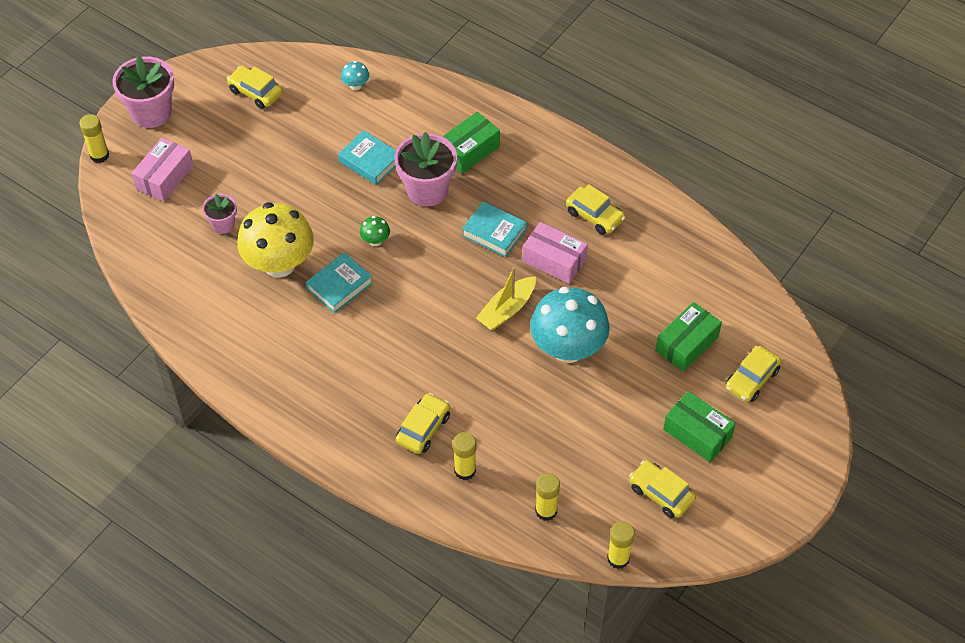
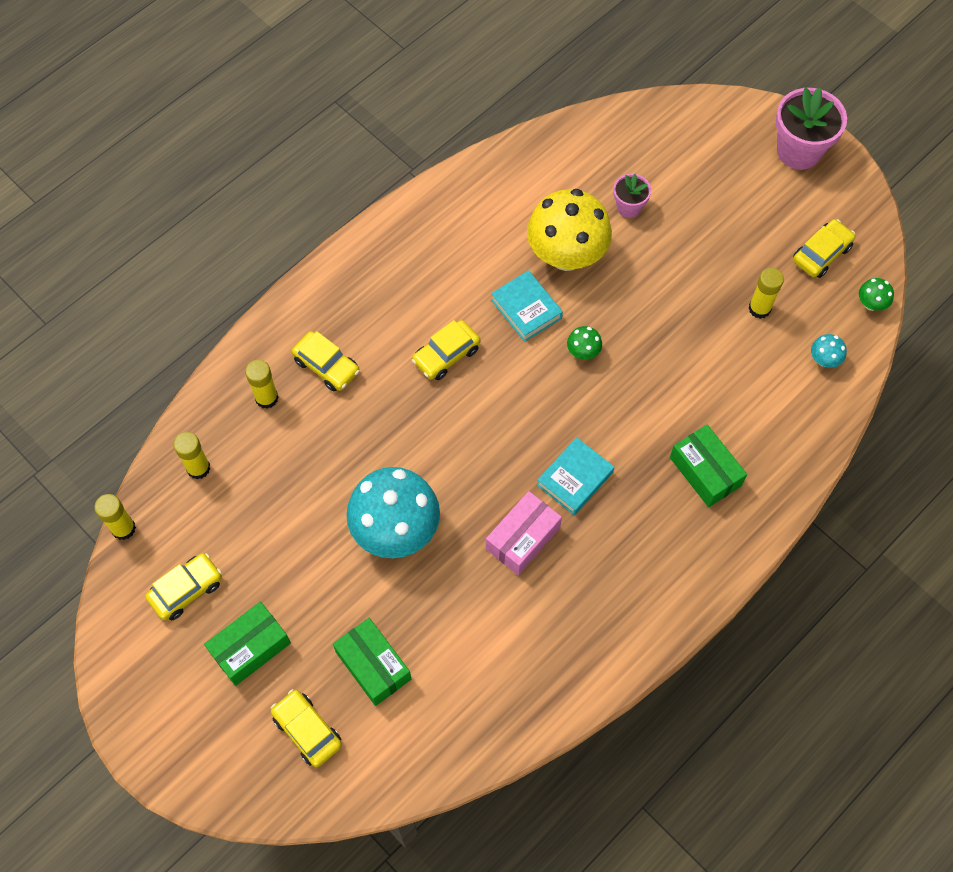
camera: 100 degrees right, 10 degrees up
yellow glue stick [79,114,109,163] -> yellow glue stick moved to [748,268,784,319]
pink box [132,137,194,202] -> none
turquoise book [338,130,396,185] -> none
pink flower pot [394,132,457,207] -> none
yellow boat [476,267,536,330] -> none
yellow car [566,184,626,235] -> yellow car moved to [412,320,480,380]
none -> green mushroom [859,278,894,311]

